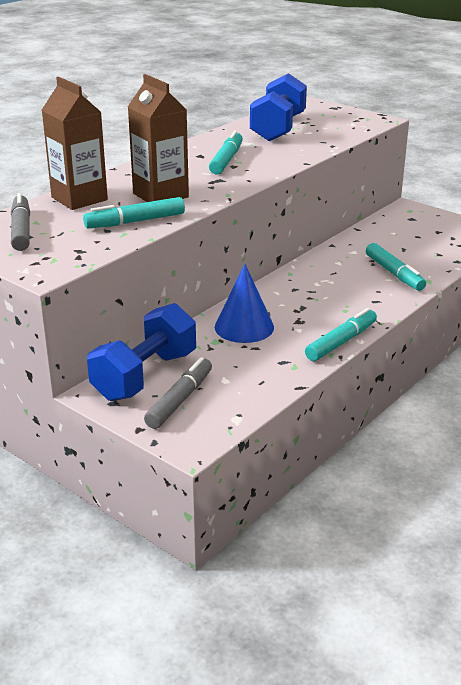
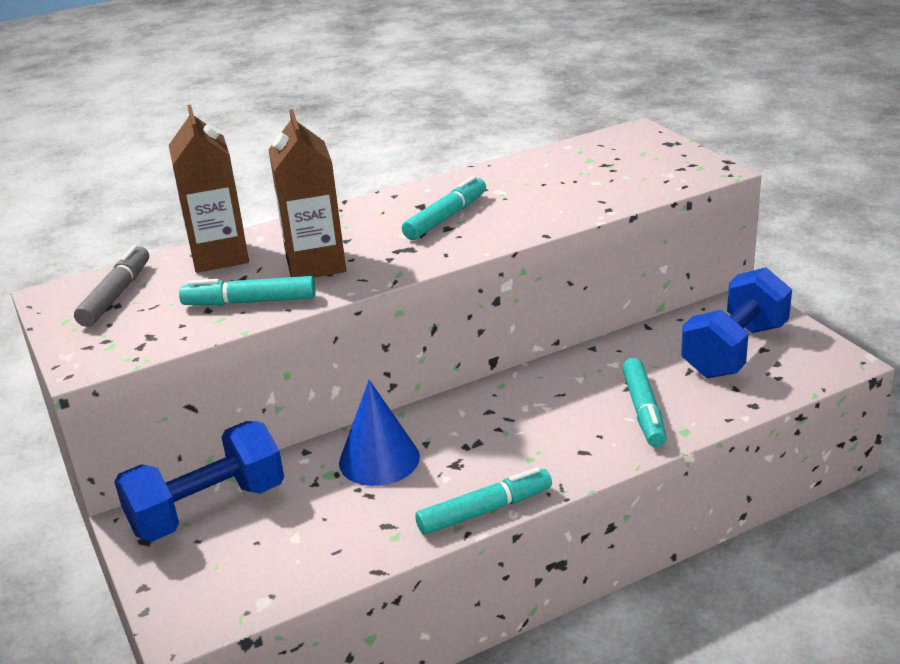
camera: 25 degrees right, 0 degrees up
grey marker [144,357,212,429] -> none
blue dumbbell [250,73,307,141] -> blue dumbbell moved to [681,267,792,378]

